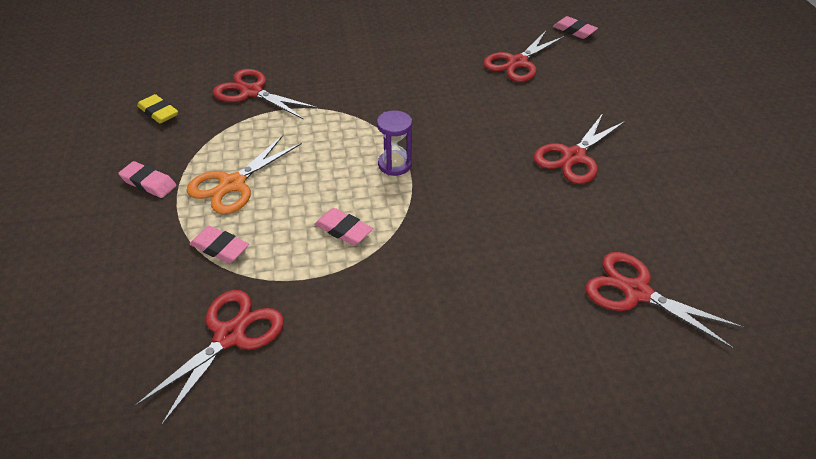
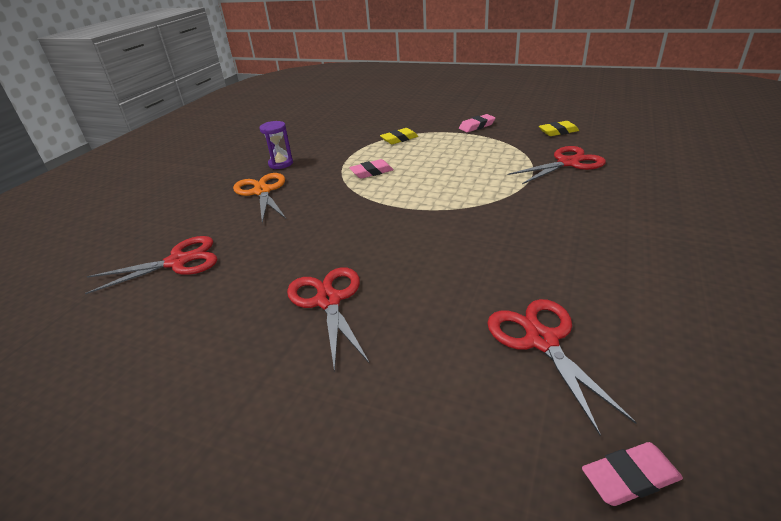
camera: 125 degrees right, 10 degrees down
red scissors [134,290,284,426] -> none
orange scissors [186,135,302,214] -> orange scissors moved to [233,173,286,223]
pink eraser [190,226,249,263] -> yellow eraser [380,128,418,144]
purple hourglass [377,110,412,176] -> purple hourglass moved to [259,121,293,169]

